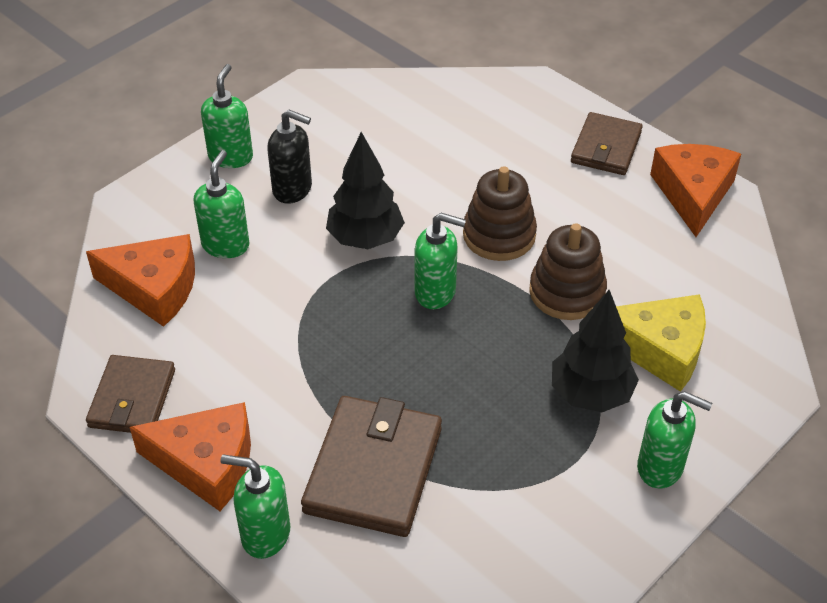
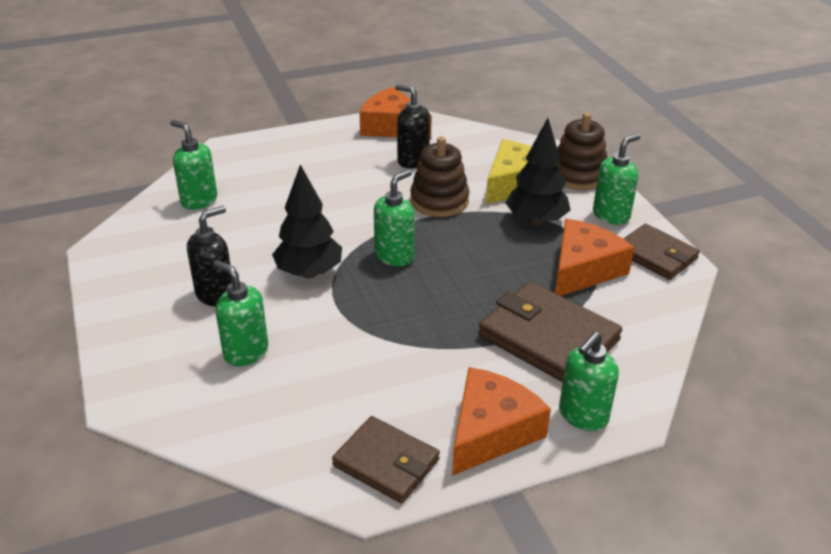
camera: 65 degrees left, 10 degrees down
orange cheese [86,234,195,327] -> orange cheese moved to [555,219,634,296]
green soap dispenser [201,64,253,168] -> green soap dispenser moved to [170,120,217,210]
brown stacking toy [463,166,537,261] -> brown stacking toy moved to [557,113,607,190]
brown wallet [571,112,643,175] -> brown wallet moved to [623,224,700,280]
none -> black soap dispenser [395,84,430,168]

